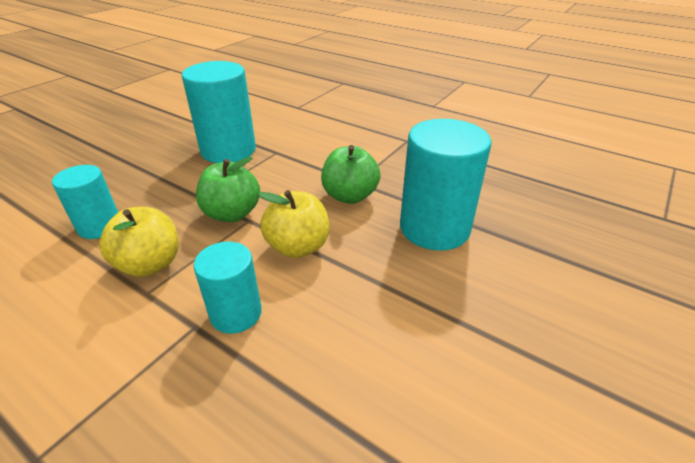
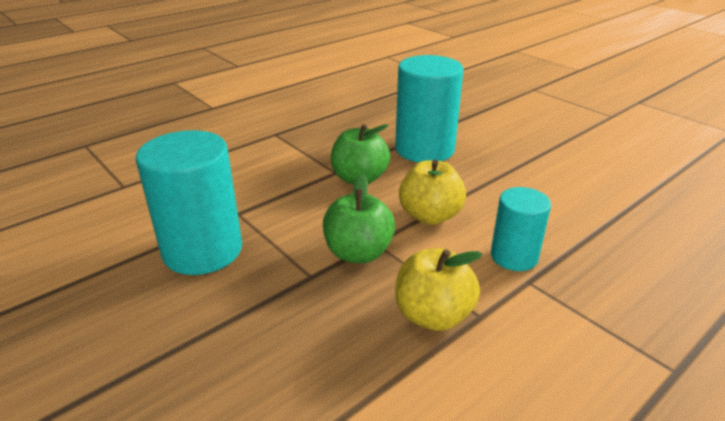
camera: 75 degrees left, 5 degrees down
turquoise cylinder [52,165,118,239] -> none

